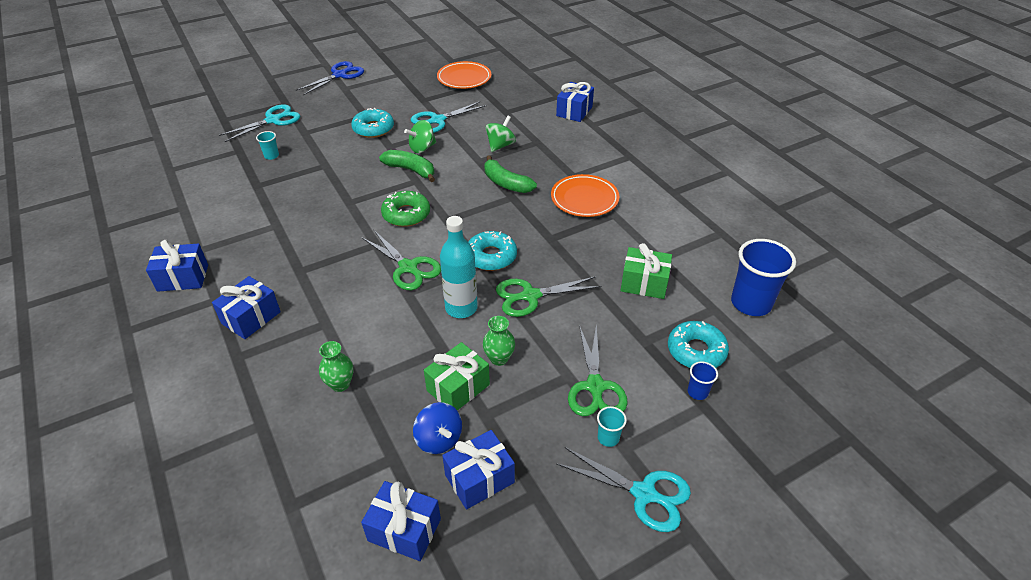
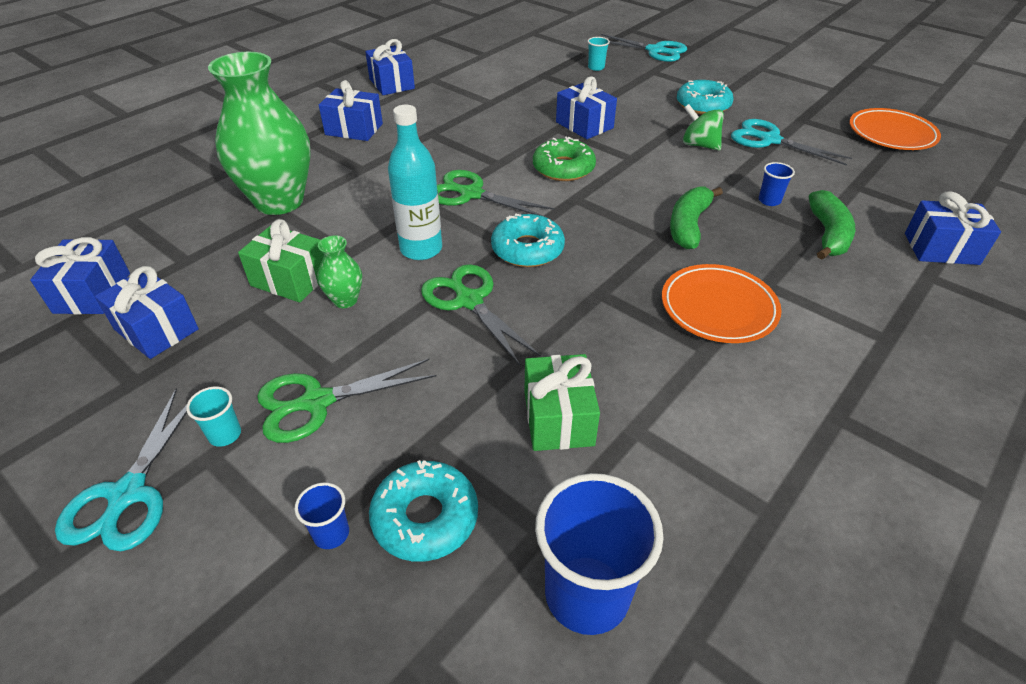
camera: 70 degrees right, 0 degrees up
blue scissors [296,61,364,95] -> none
green vase [319,341,354,392] -> green vase [208,52,311,215], size x2.34
green scissors [362,230,441,290] -> green scissors turned 90 degrees clockwise [437,170,555,218]
green banana [379,150,435,182] -> green banana moved to [809,190,855,260]
blue spinning top [413,402,462,454] -> none
green spinning top [486,116,516,152] -> blue cup [759,162,795,206]
none -> blue gift [556,76,617,139]

